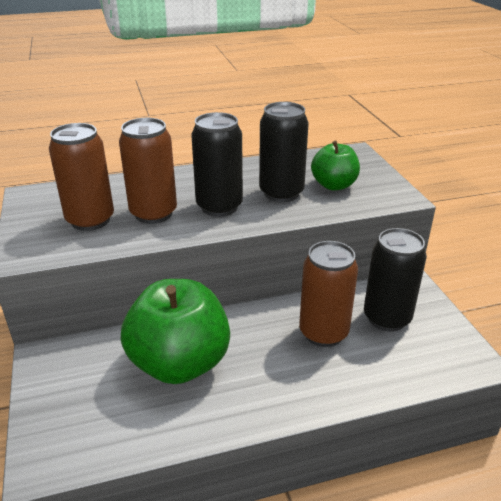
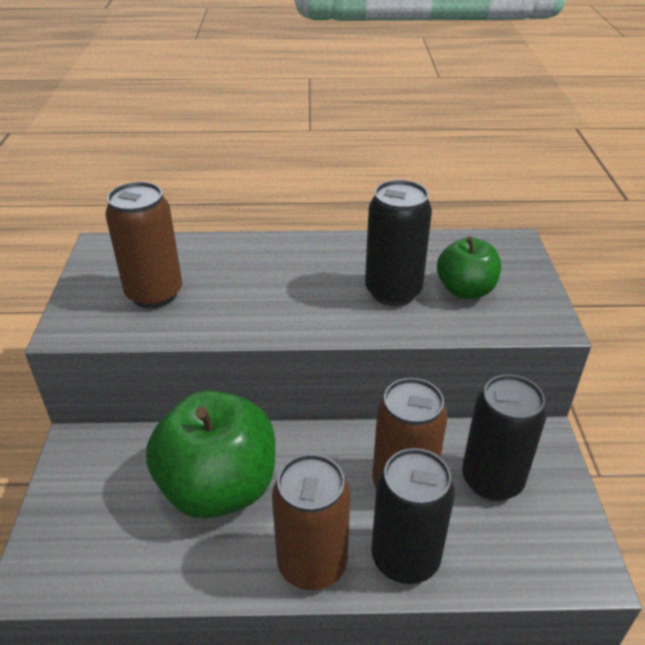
camera: 15 degrees right, 5 degrees up
brown can [119,118,177,224] -> brown can moved to [272,454,350,590]
black can [191,112,243,217] -> black can moved to [371,448,455,584]

